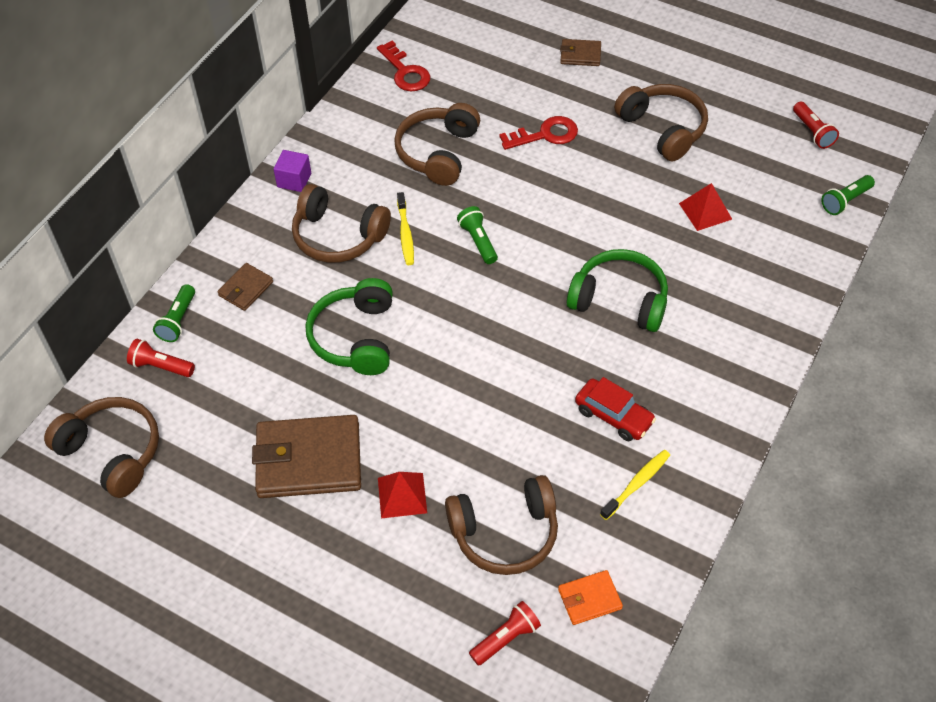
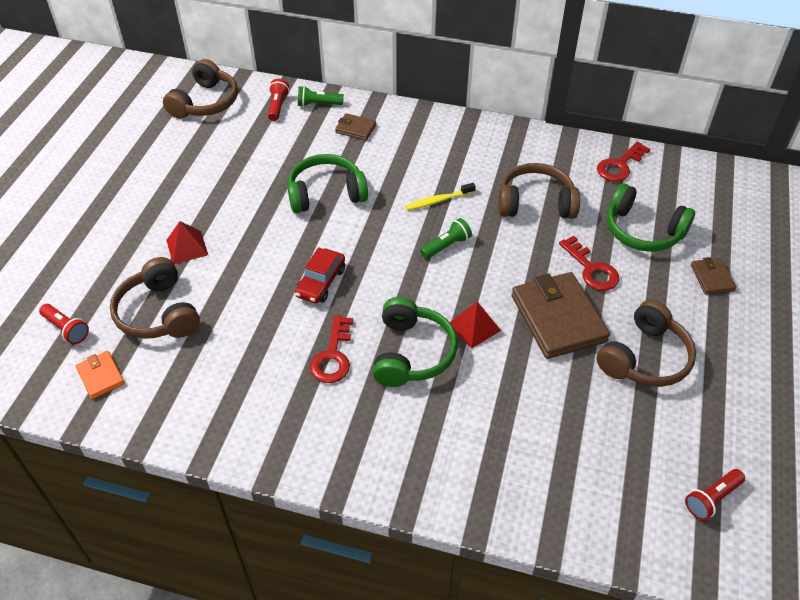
camera: 75 degrees right, 5 degrees down
brown wallet [252,415,361,498] -> brown wallet moved to [512,272,610,359]
purple cube [273,150,311,192] -> none
brown headphones [292,184,391,263] -> none
red car [575,377,656,441] -> red car moved to [295,247,345,304]
yellow toothbrush [600,450,670,520] -> none
red pyramid [679,183,732,231] -> red pyramid moved to [450,302,501,349]
green flashlight [821,175,875,215] -> none
none -> red key [310,315,353,383]
none -> green headphones [607,183,695,252]

